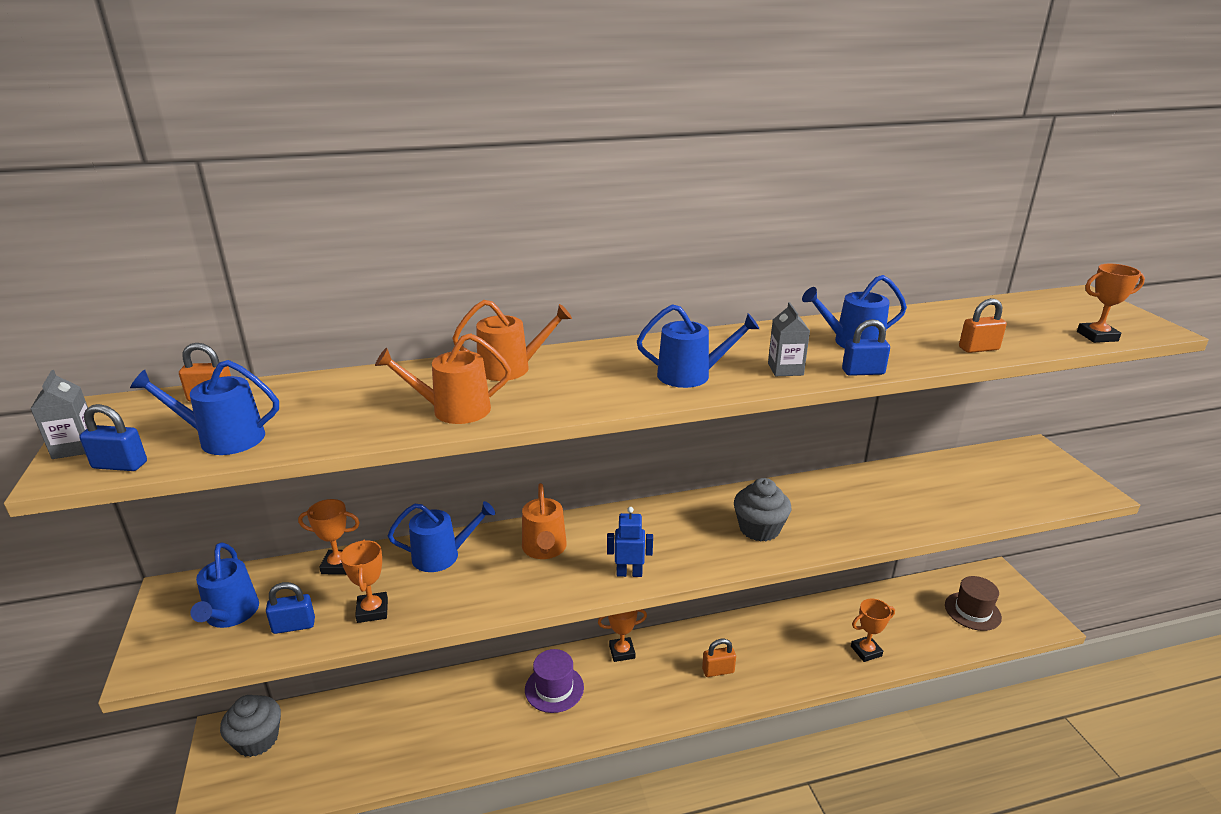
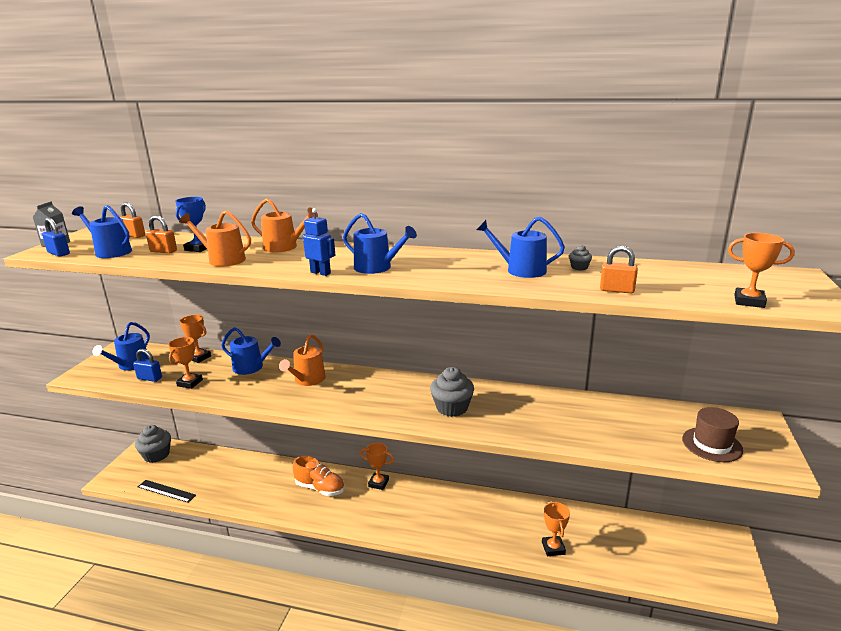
camera: 30 degrees right, 5 degrees down
purple hat [525,649,584,713] -> orange shoe [293,456,345,496]
blue robot [607,507,653,577] -> blue robot moved to [303,208,335,276]
orange padlock [702,639,736,677] -> orange padlock moved to [146,215,177,254]
grey carton [768,302,810,376] -> none
blue padlock [842,319,890,376] -> none
orange trophy [851,599,895,662] -> orange trophy turned 75 degrees clockwise [542,501,570,556]
brown hat [945,576,1002,631] -> brown hat moved to [682,407,743,462]
none -> black ruler [138,480,196,503]
none -> blue trophy [175,197,207,252]
none -> grey cupcake [569,245,592,270]

